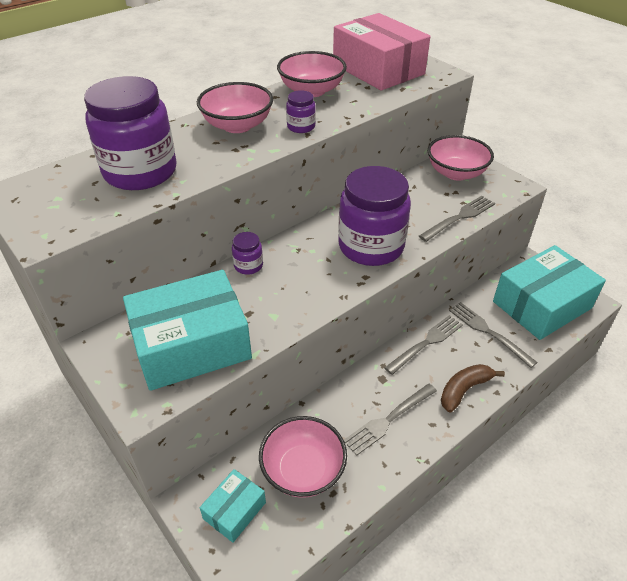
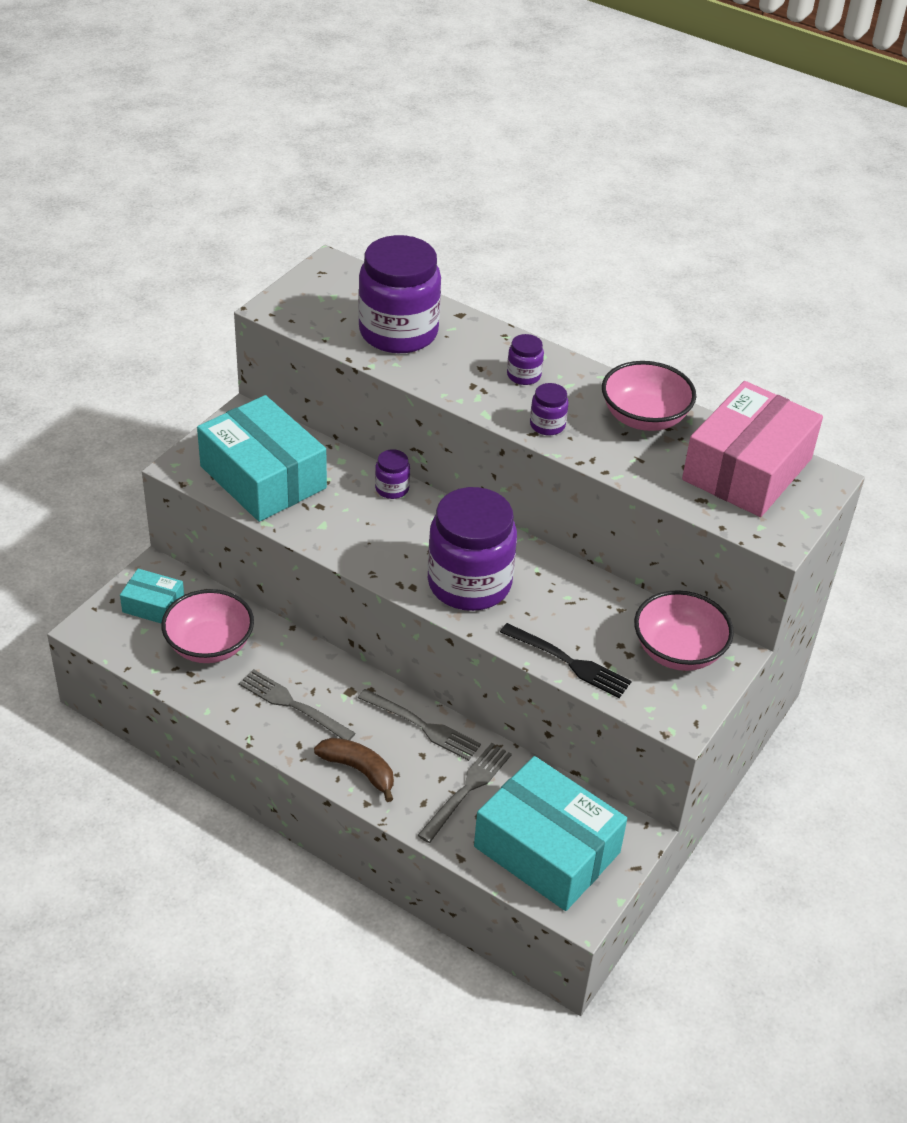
camera: 70 degrees right, 0 degrees up
pink bowl [197,82,273,133] -> purple jar [507,334,544,385]
grey fork [419,196,495,242] -> black fork [500,623,632,698]

